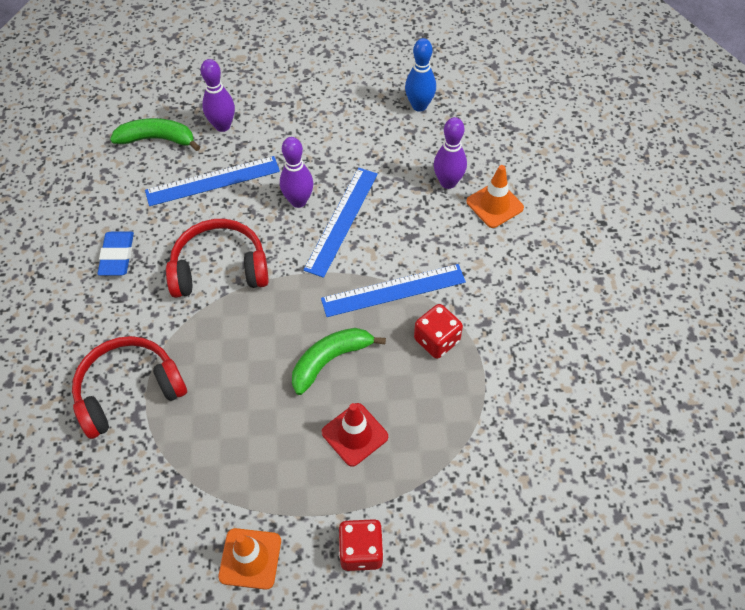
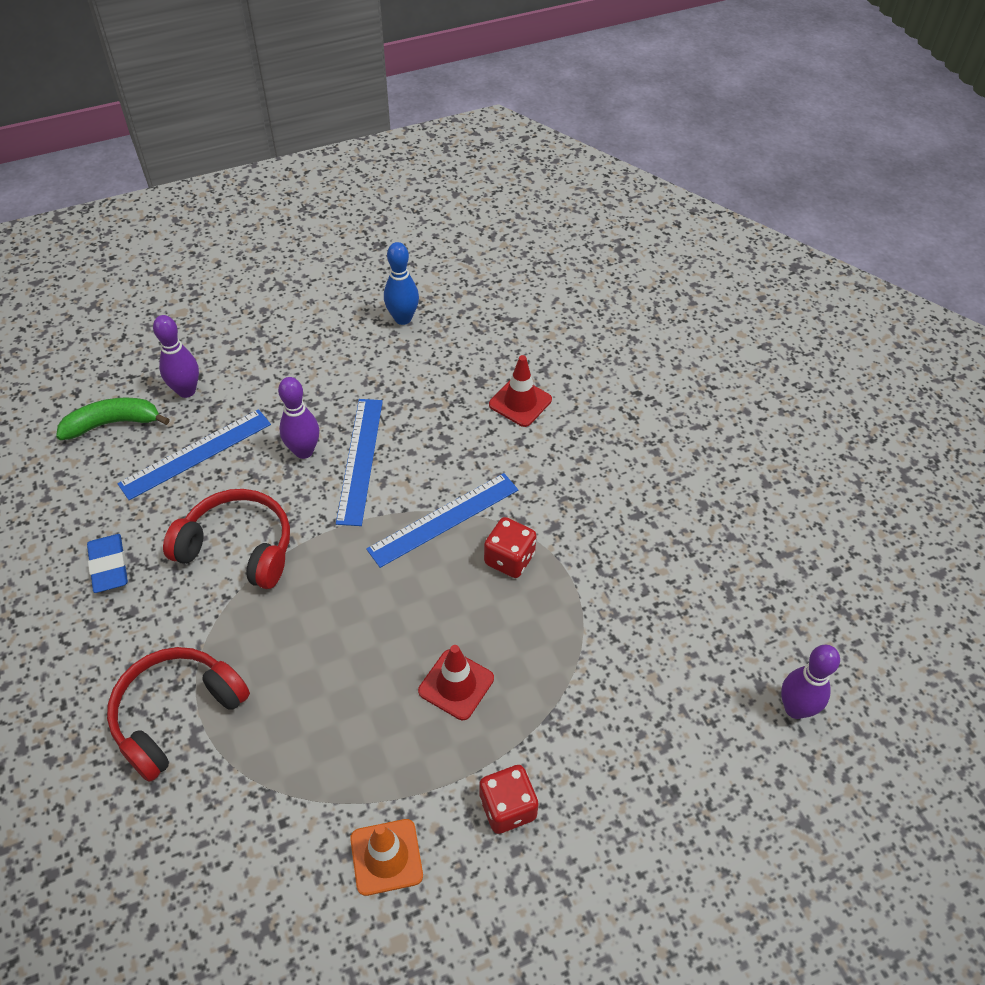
camera: 20 degrees left, 5 degrees down
red headphones [166,219,269,298] -> red headphones turned 45 degrees clockwise [163,489,290,589]
green banana [292,328,386,395] -> none
purple bowling pin [434,117,467,189] -> purple bowling pin moved to [781,645,840,719]
orange traffic cone [467,165,524,228] -> red traffic cone [489,355,552,427]

